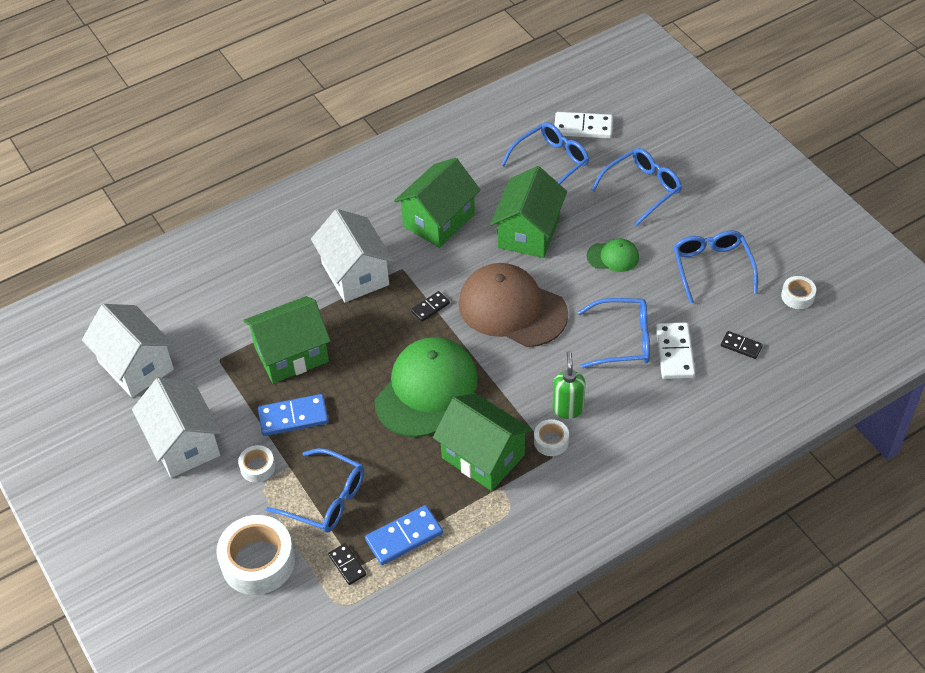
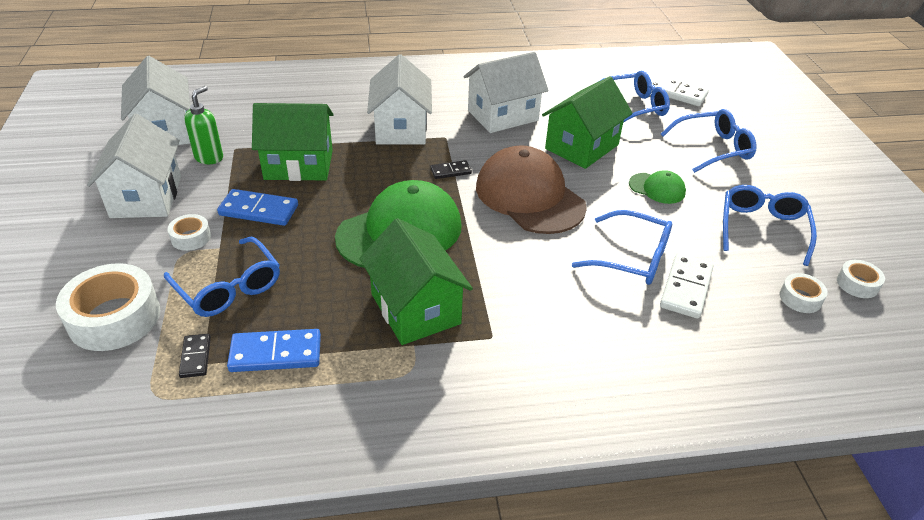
camera: 20 degrees right, 10 degrees down
green house [394,158,481,248] -> white house [464,52,549,133]
white tape [534,419,569,456] -> white tape moved to [779,273,827,313]
green soap dispenser [553,351,585,419] -> green soap dispenser moved to [184,86,223,164]
black domino [721,331,763,359] -> none

